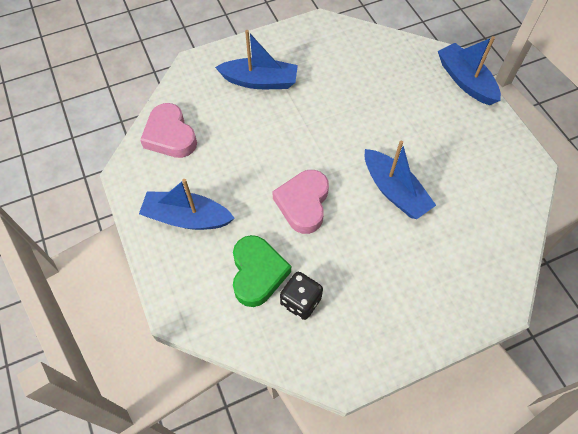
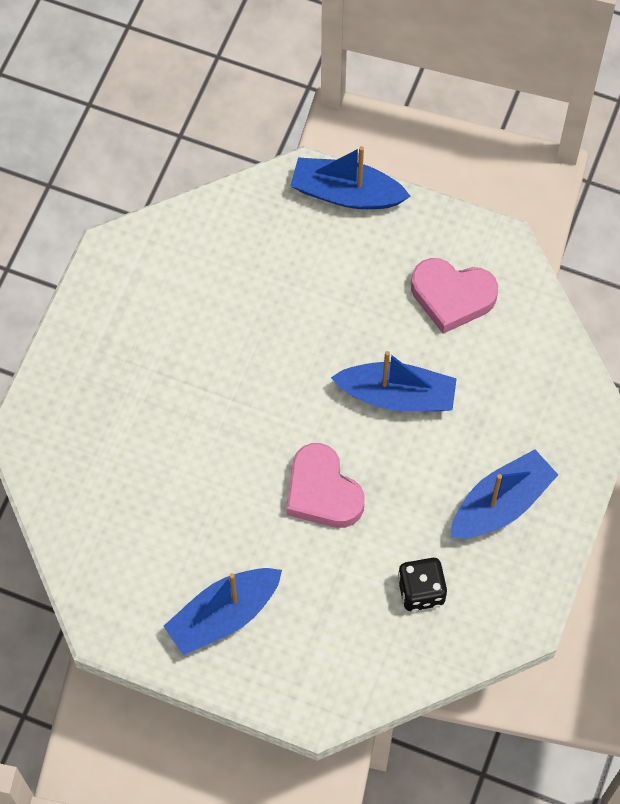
camera: 45 degrees left, 5 degrees up
pink heart [140,103,197,158] -> pink heart moved to [411,258,498,334]
blue boat [215,30,298,89] -> blue boat moved to [450,449,558,538]
green heart [233,235,291,307] -> none

